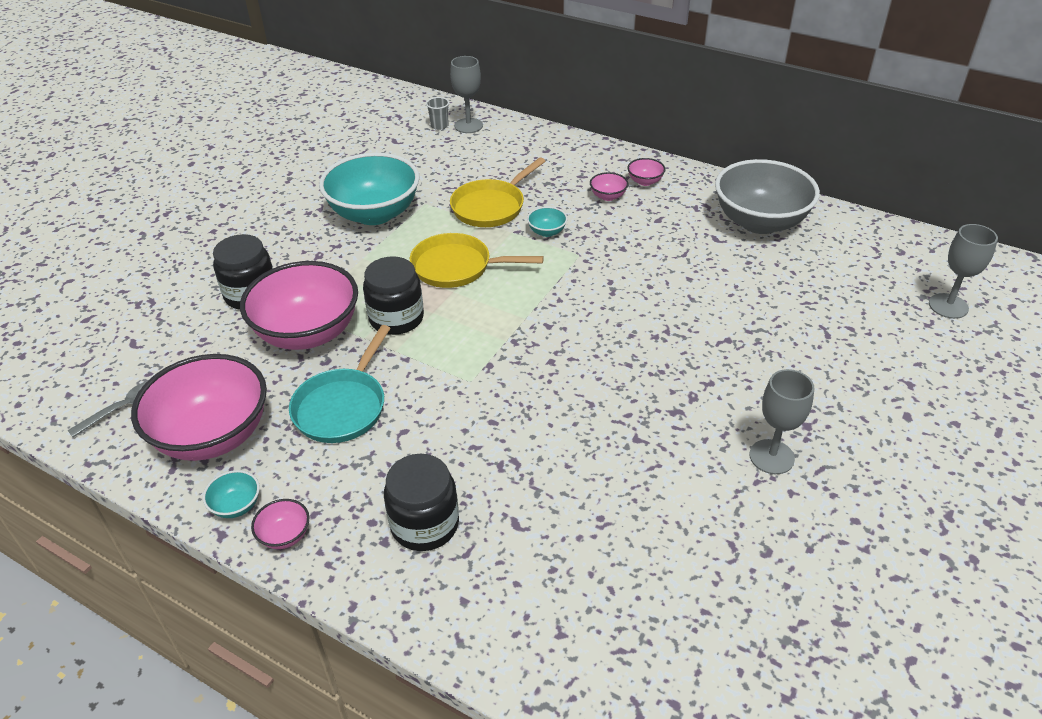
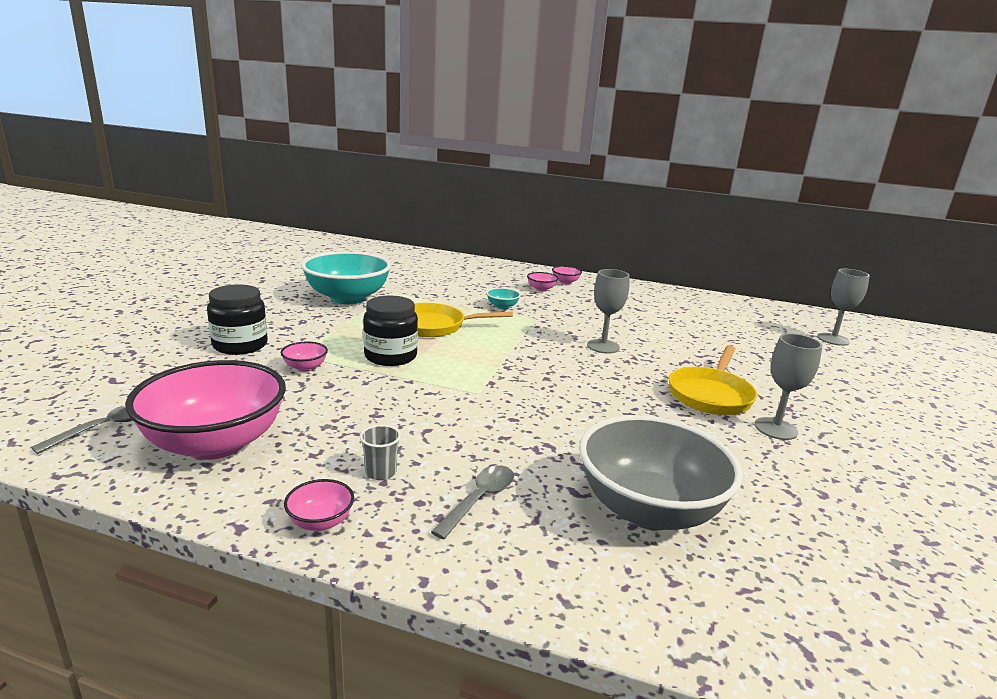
camera: 15 degrees left, 20 degrees down
turquoise bowl [203,470,260,518] -> none
pink bowl [240,261,358,350] -> pink bowl [281,342,328,372], size x0.40
turquoise pan [289,325,391,443] -> none
black jar [384,454,459,551] -> grey spoon [431,465,514,540]
grey cup [426,97,449,130] -> grey cup moved to [360,425,401,480]
grey goblet [450,56,483,133] -> grey goblet moved to [587,269,630,354]
yellow pan [450,157,546,227] -> yellow pan moved to [669,345,757,415]
grey bowl [715,159,820,234] -> grey bowl moved to [579,415,743,530]

